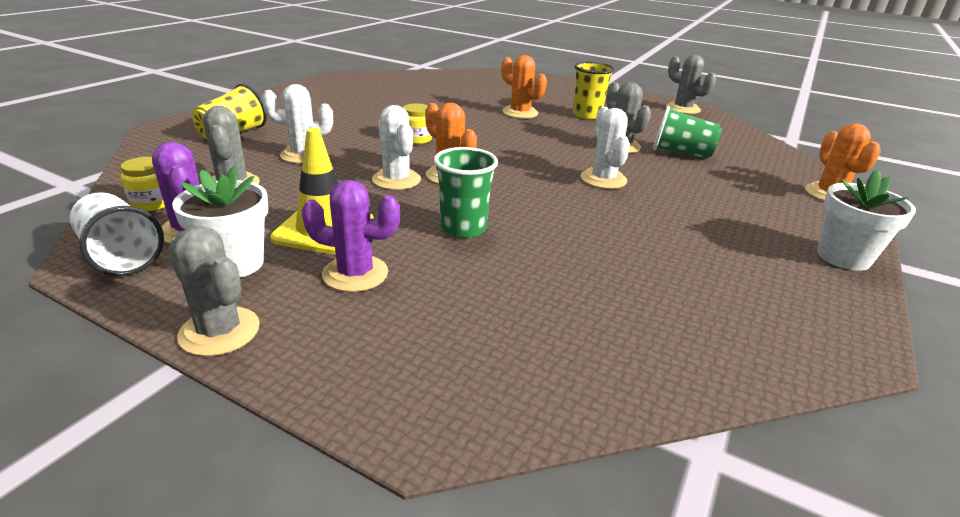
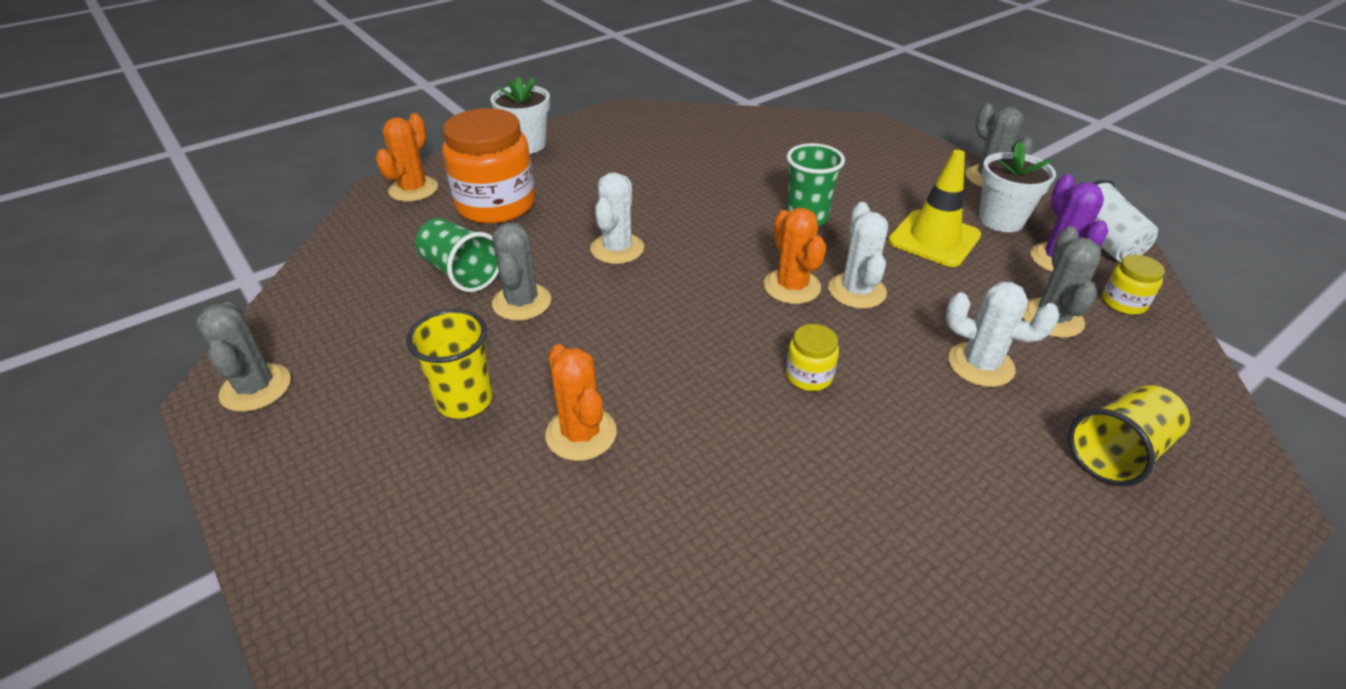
camera: 155 degrees left, 10 degrees up
purple cactus [302,180,400,292] -> none
none -> orange jar [442,108,535,224]

